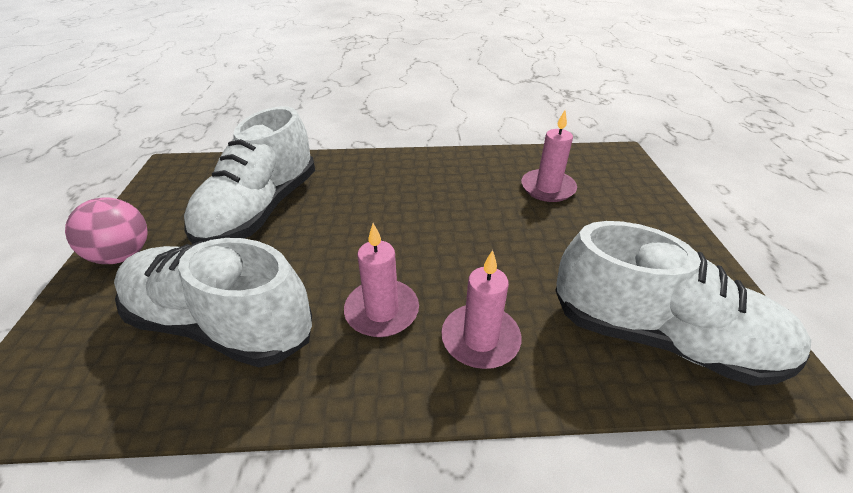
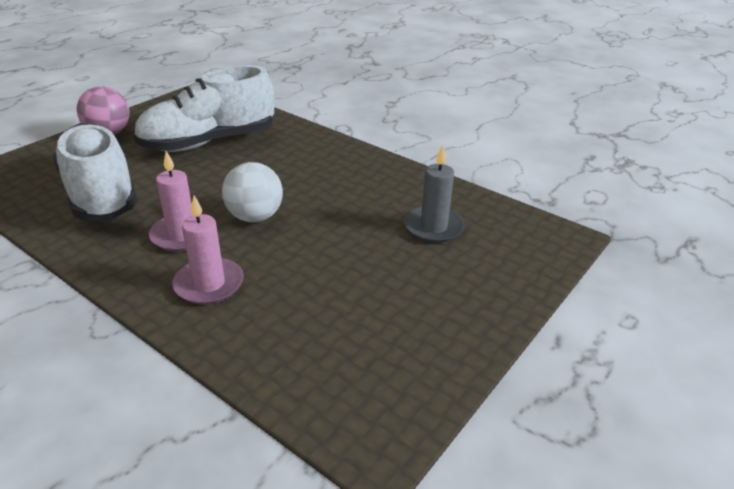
camera: 40 degrees right, 5 degrees down
pink candle [521,110,577,202] -> grey candle [404,145,465,243]
white shoe [555,221,811,386] -> none
none -> white ball [222,162,283,222]

